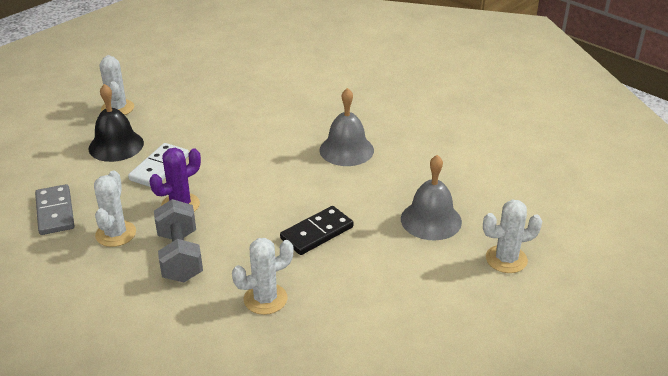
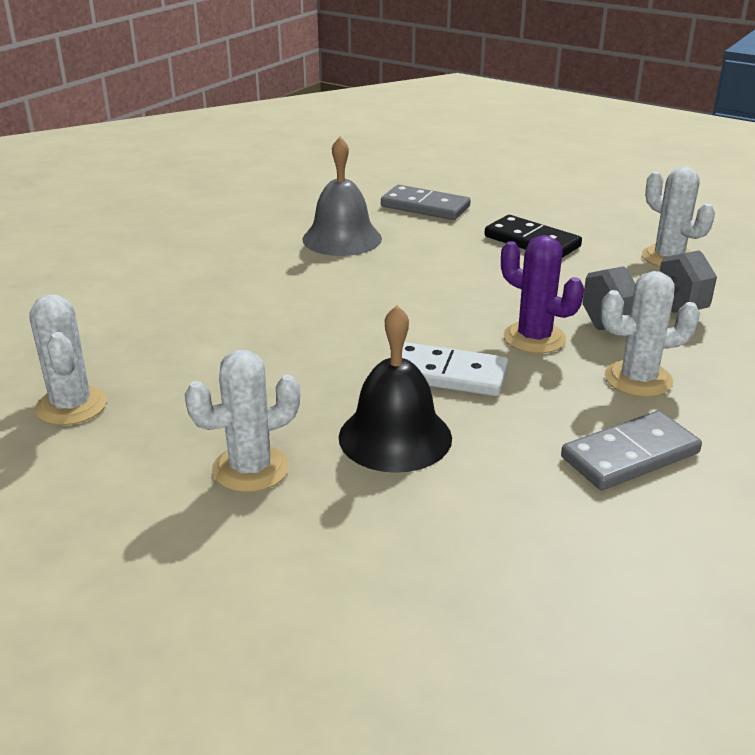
camera: 100 degrees left, 5 degrees down
grey bell [401,155,462,241] -> none
white cactus [483,199,542,273] -> white cactus moved to [29,294,107,425]
none -> grey domino [381,185,470,220]

